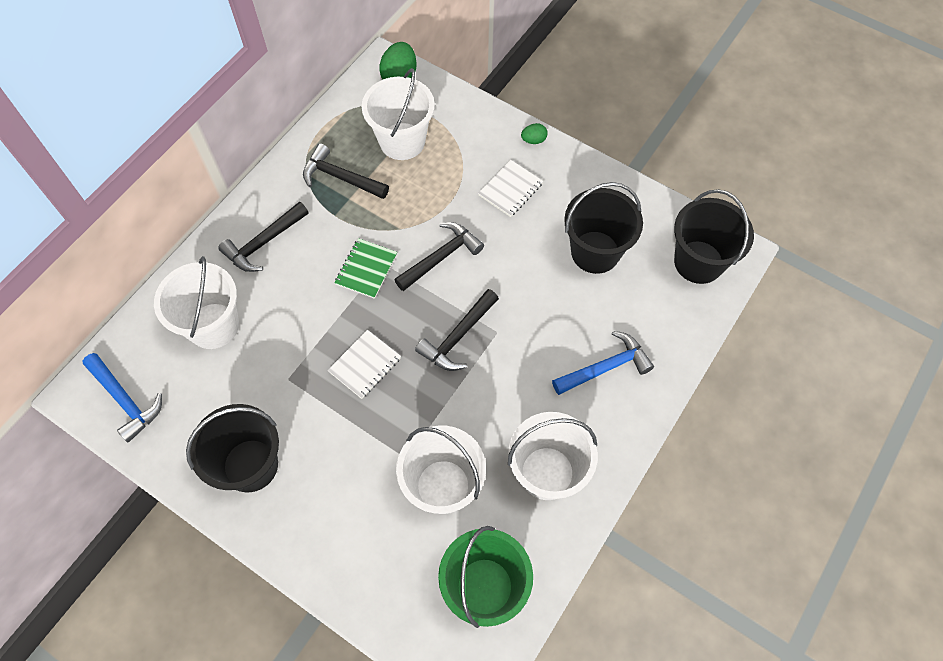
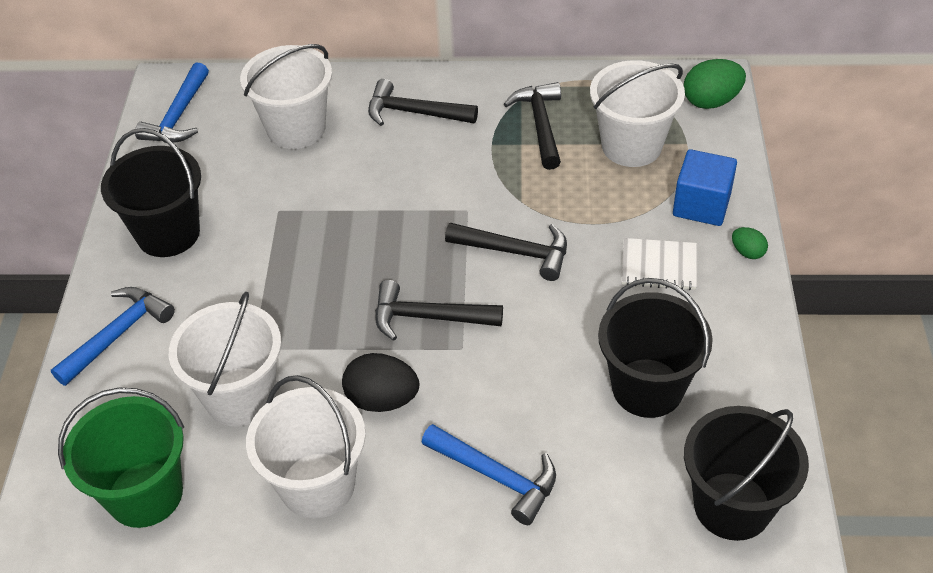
camera: 60 degrees right, 15 degrees down
white notebook [328,330,401,399] -> none
green notebook [334,238,397,299] -> none
none -> blue hammer [51,287,175,386]
none -> black egg [342,353,419,412]
none -> blue cube [673,149,737,226]

